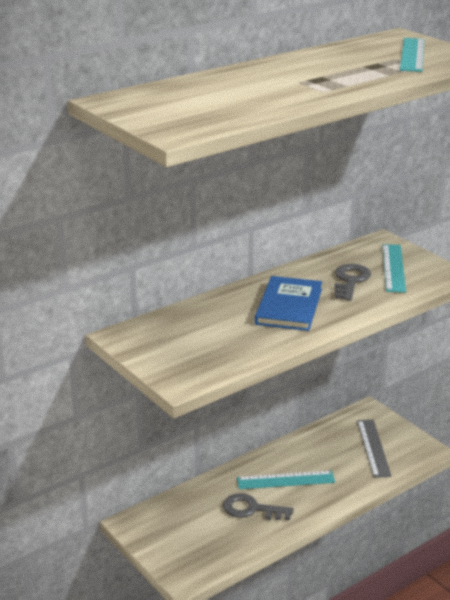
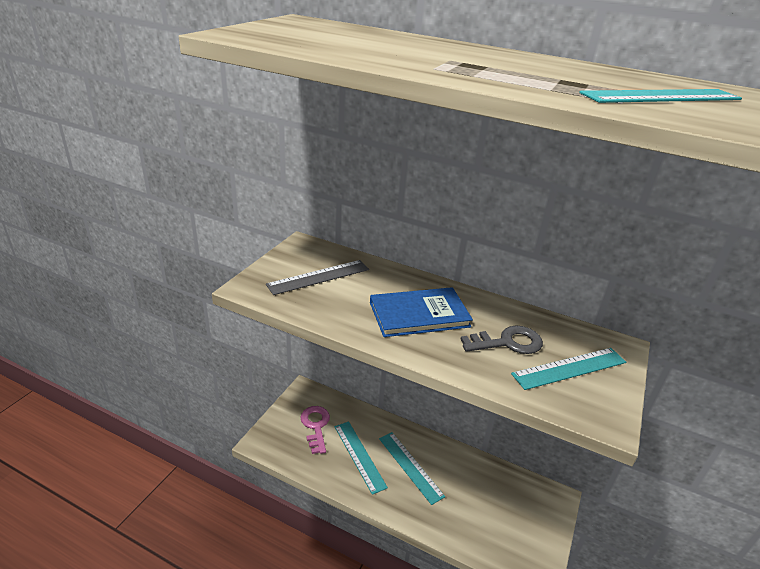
camera: 60 degrees right, 5 degrees up
grey key [223,493,294,520] -> turquoise ruler [335,421,388,495]
grey ruler [357,420,392,478] -> grey ruler moved to [266,260,369,295]
none -> pink key [300,406,330,454]

